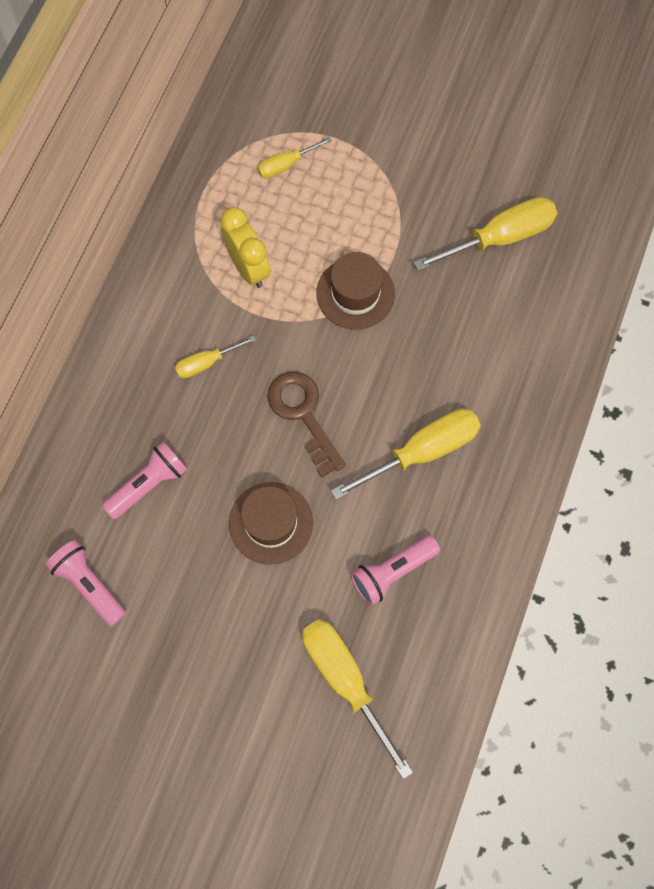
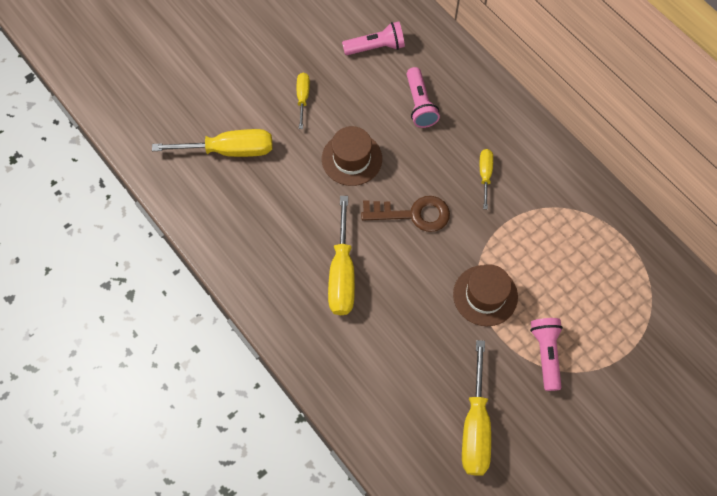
camera: 120 degrees right, 5 degrees down
yellow clock [220,207,271,288] -> none
yellow screwdriver [258,137,332,179] -> yellow screwdriver moved to [297,73,310,129]
pink flashlight [351,535,440,606] -> pink flashlight moved to [530,318,563,391]

